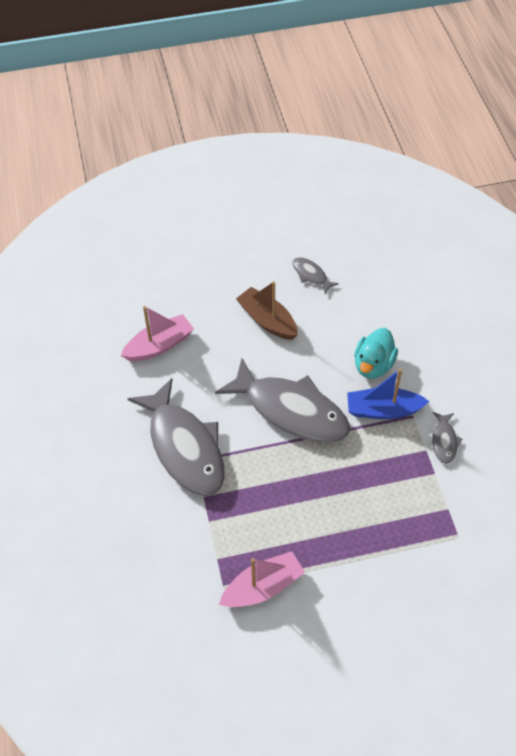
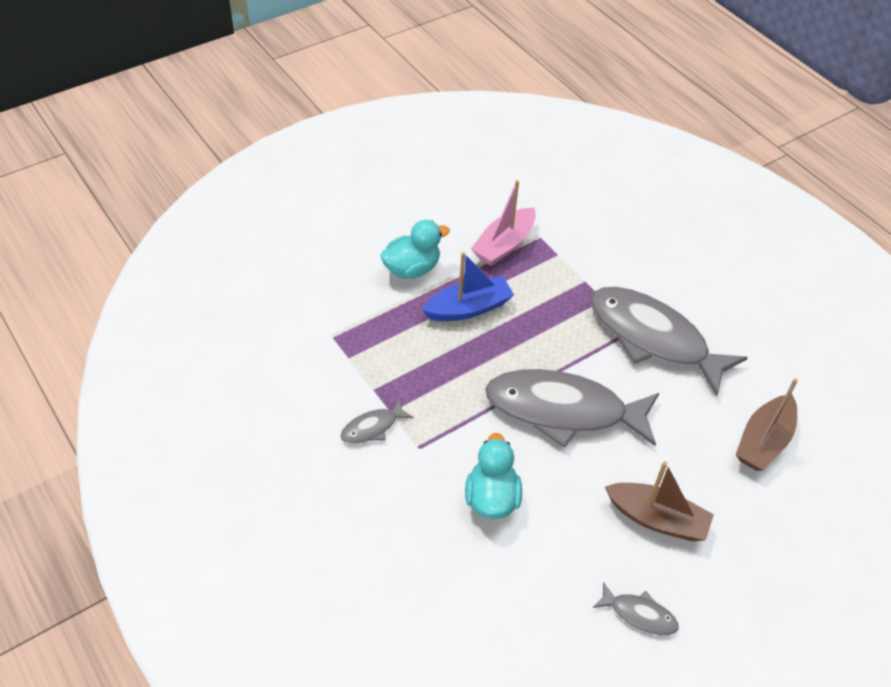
camera: 155 degrees right, 5 degrees down
pink boat [121,306,194,361] -> brown boat [736,378,798,471]
blue boat [347,368,429,419] -> blue boat moved to [422,252,514,321]
grey fish [432,412,462,464] -> grey fish turned 105 degrees counterclockwise [340,399,414,444]
none -> turquoise duck [380,220,450,279]

